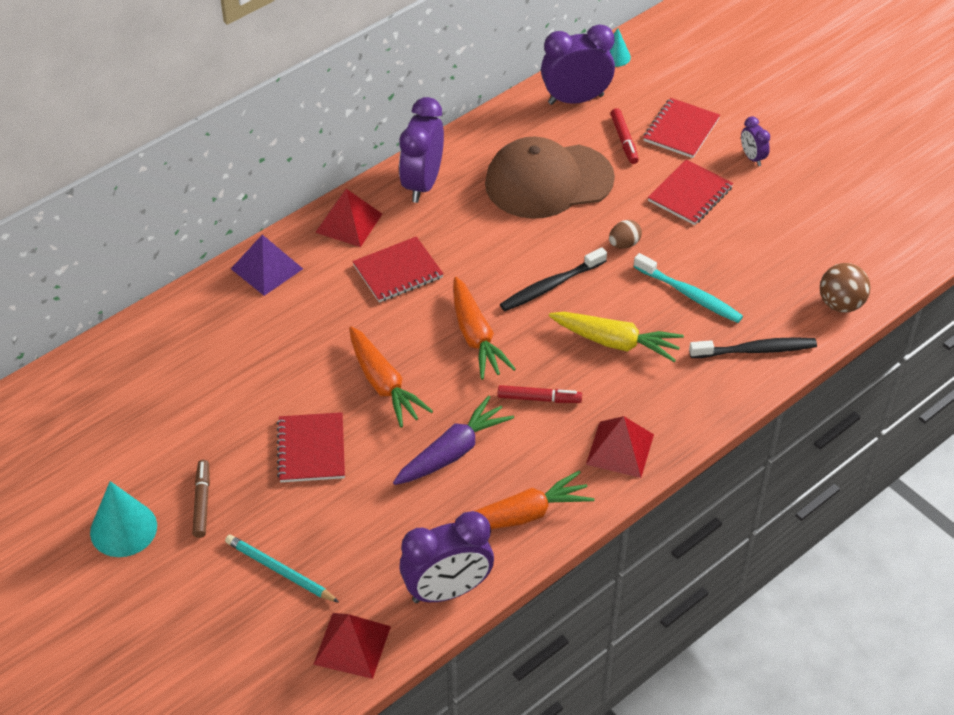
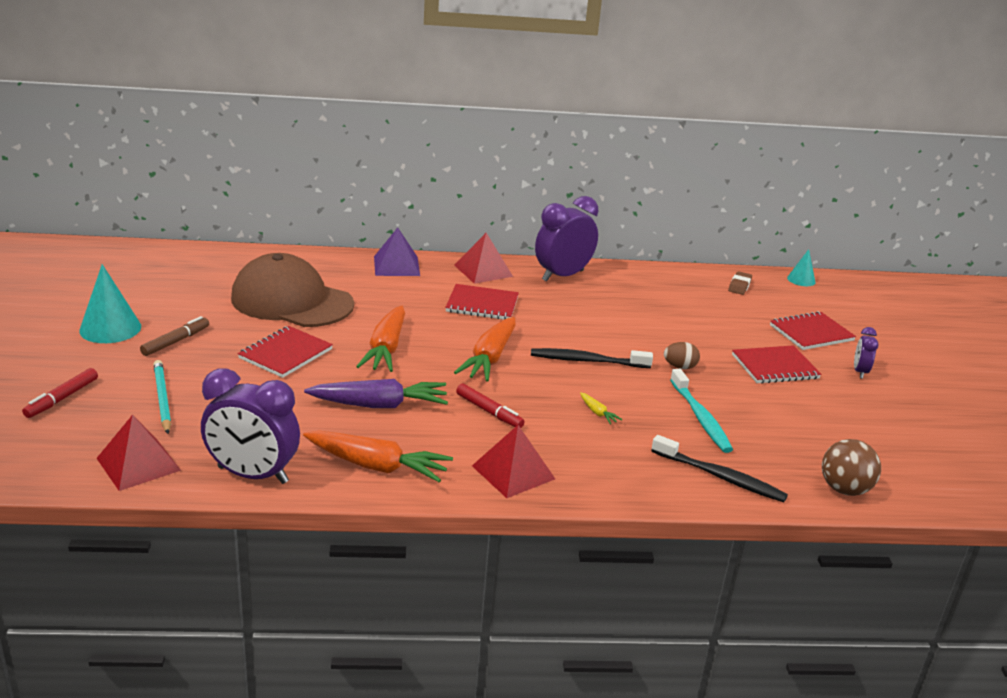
camera: 35 degrees right, 20 degrees down
brown cap [485,137,615,219] -> brown cap moved to [231,253,354,327]
purple clock [541,24,615,105] -> brown eraser [728,271,752,295]
yellow carrot [549,312,684,362] -> yellow carrot [580,392,623,424], size x0.42
red marker [610,108,639,164] -> red marker moved to [22,368,98,418]

